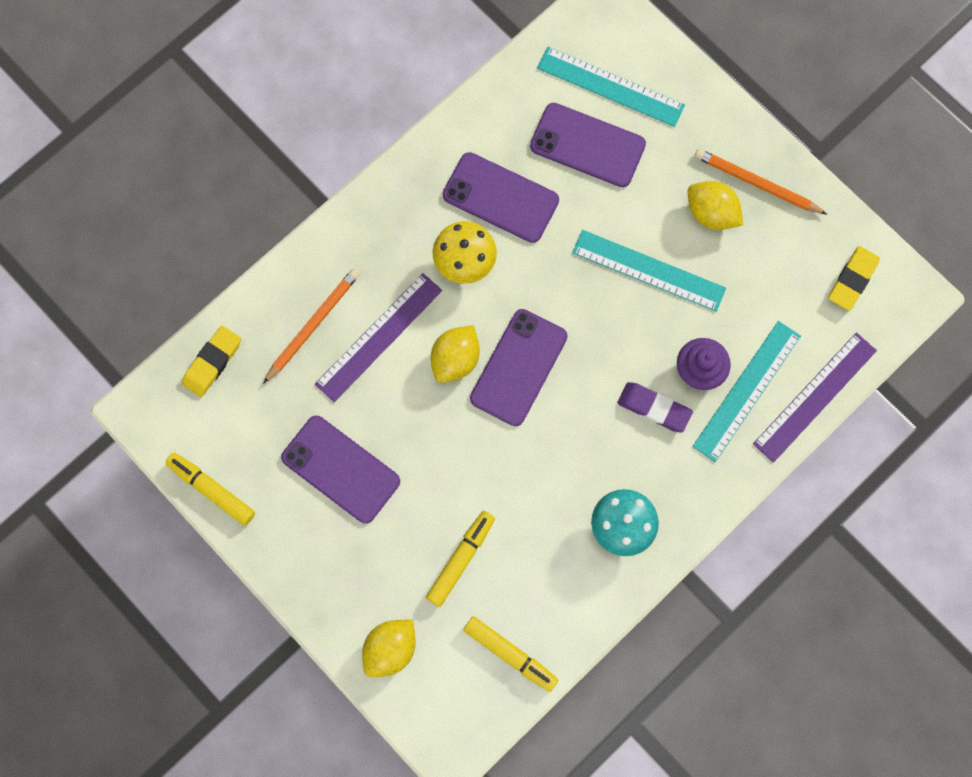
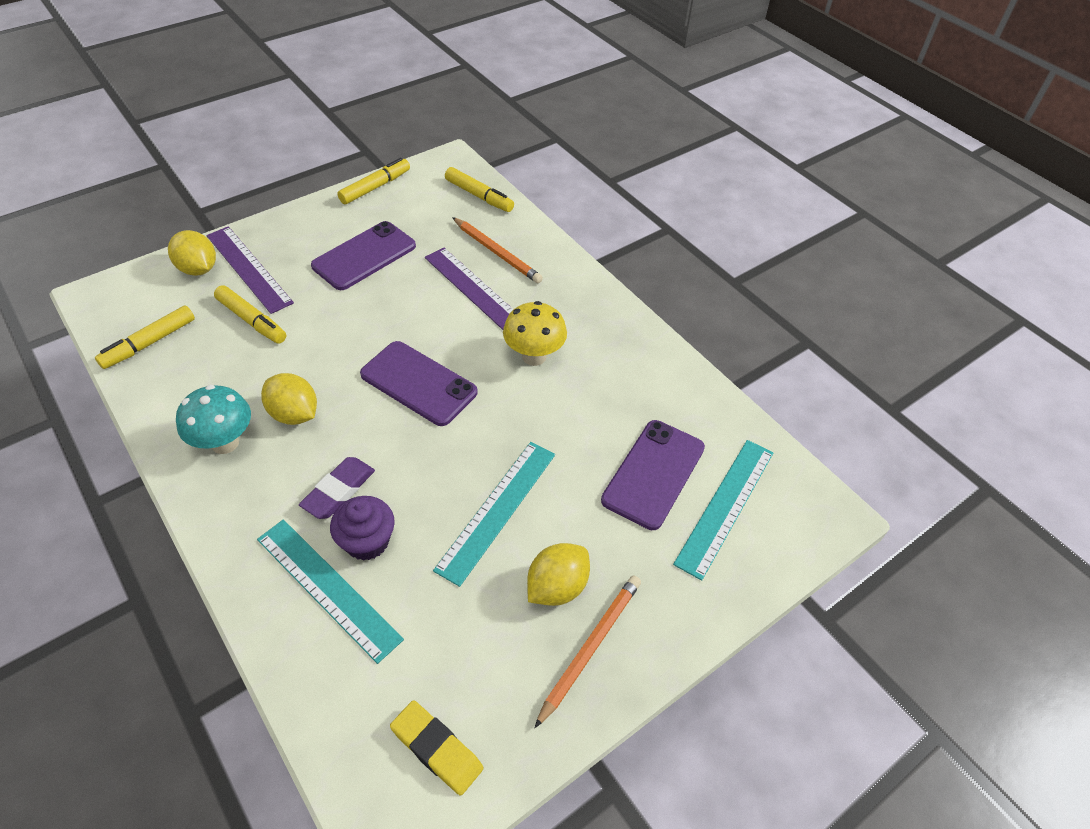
camera: 95 degrees right, 25 degrees down
yellow eraser [182,326,241,397] -> yellow marker [445,167,514,212]
yellow lemon [430,325,480,383] -> yellow lemon moved to [261,373,317,425]
purple phone [443,152,559,243] -> none
purple ruler [753,333,877,463] -> purple ruler moved to [207,226,294,314]

